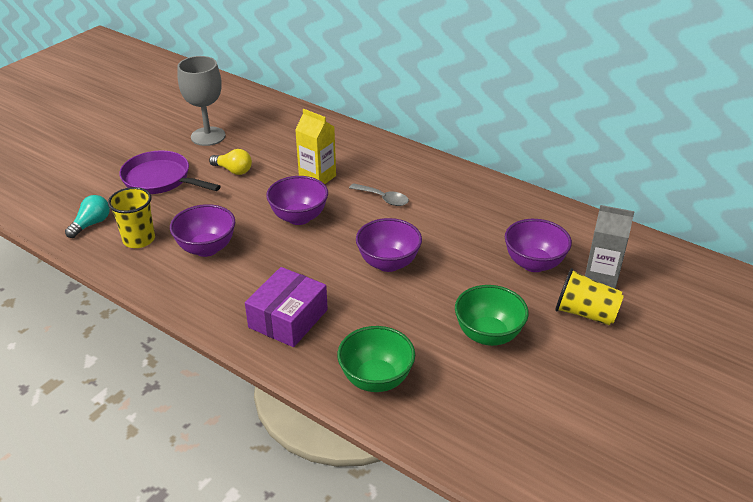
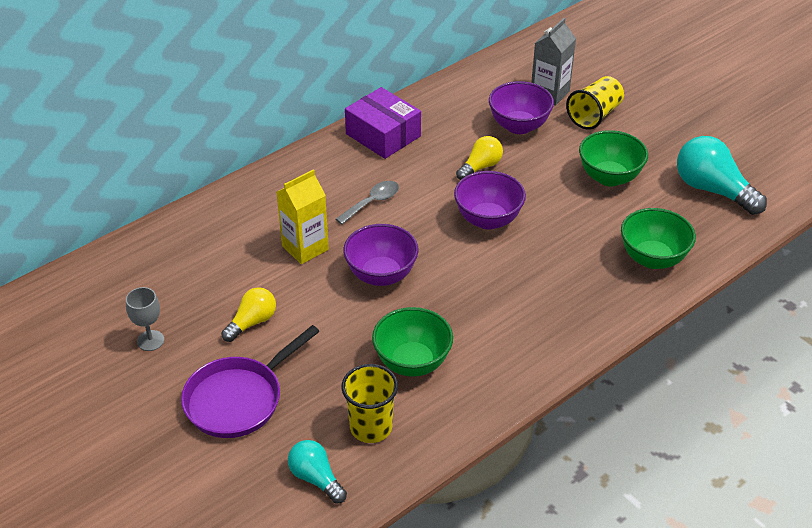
camera: 75 degrees left, 5 degrees up
purple bowl [170,204,235,257] -> green bowl [372,307,453,377]
grey goblet [177,56,226,146] -> grey goblet [126,287,164,351], size x0.54
purple box [245,267,328,347] -> purple box moved to [345,87,421,159]
none -> yellow light bulb [456,136,503,180]
none -> turquoise light bulb [677,136,767,215]

